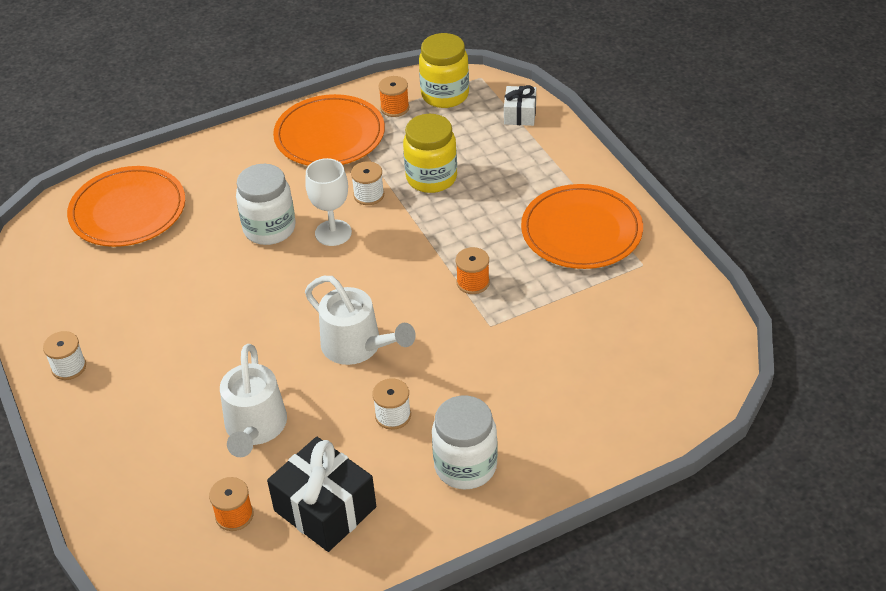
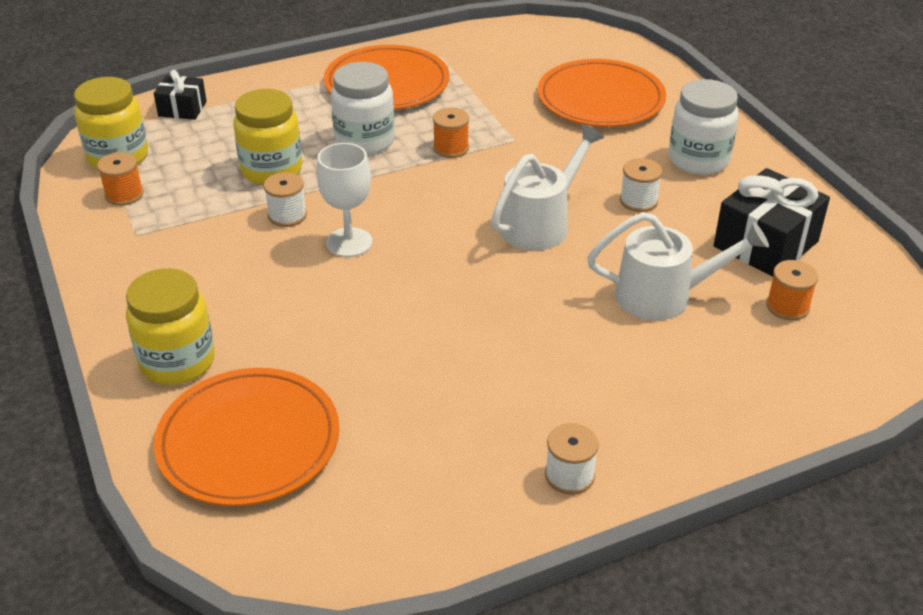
camera: 90 degrees left, 5 degrees down
white jar [236,164,296,245] -> white jar moved to [331,62,395,155]
orange plate [273,94,385,166] -> orange plate moved to [538,59,666,127]
white gift [504,85,536,126] -> black gift [154,70,207,120]
none -> yellow jar [126,268,215,385]

